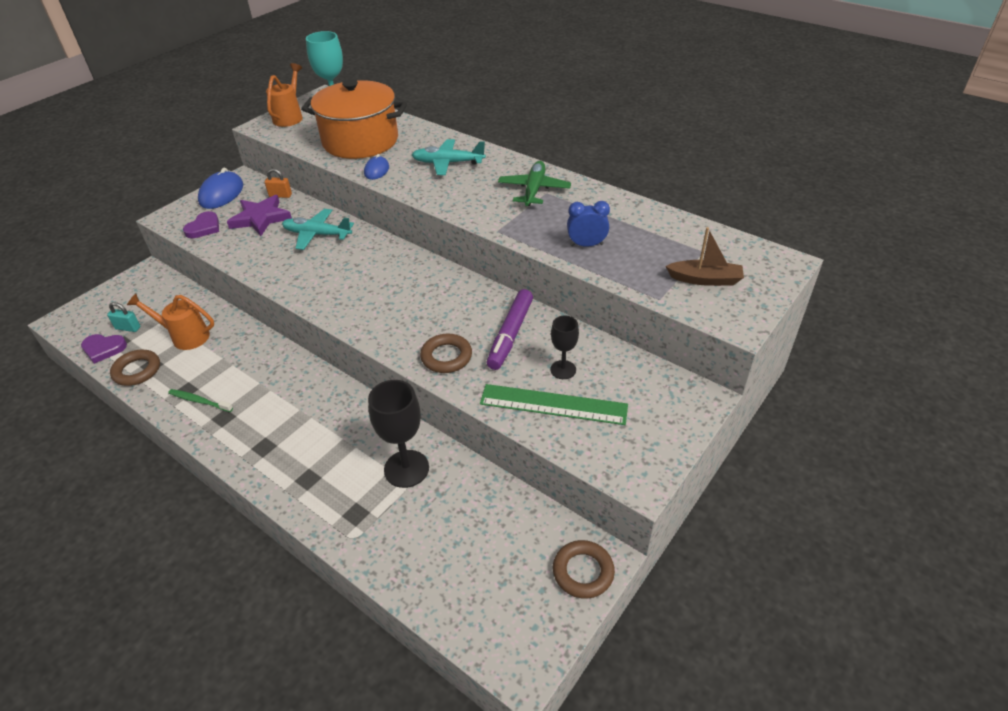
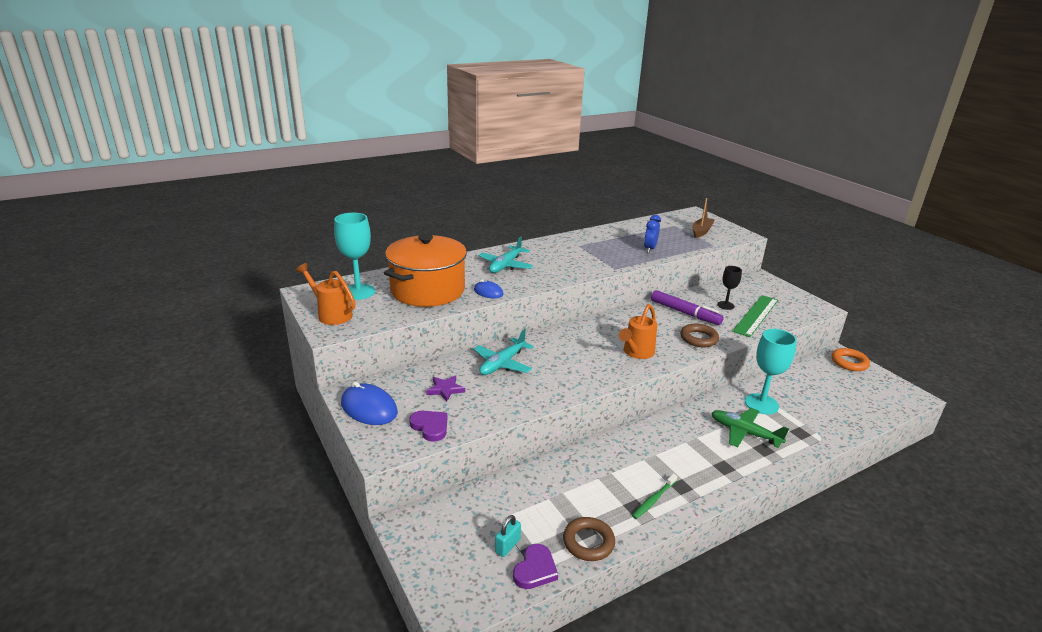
camera: 70 degrees left, 15 degrees down
orange watering can [127,293,214,350] -> orange watering can moved to [619,304,657,359]
purple star [227,195,292,236] -> purple star [426,375,465,402], size x0.59
orange padlock [265,169,292,198] -> none
black goblet [368,380,429,488] -> turquoise goblet [745,329,797,414]
green plane [498,161,571,206] -> green plane moved to [711,408,789,448]
brown ring [553,540,615,599] -> orange ring [832,348,870,371]

